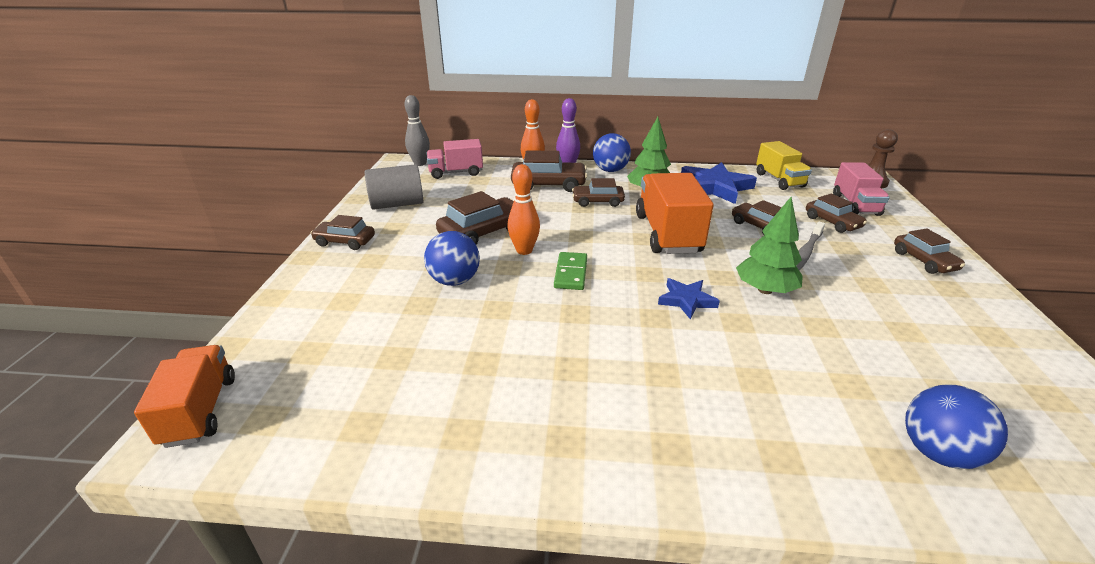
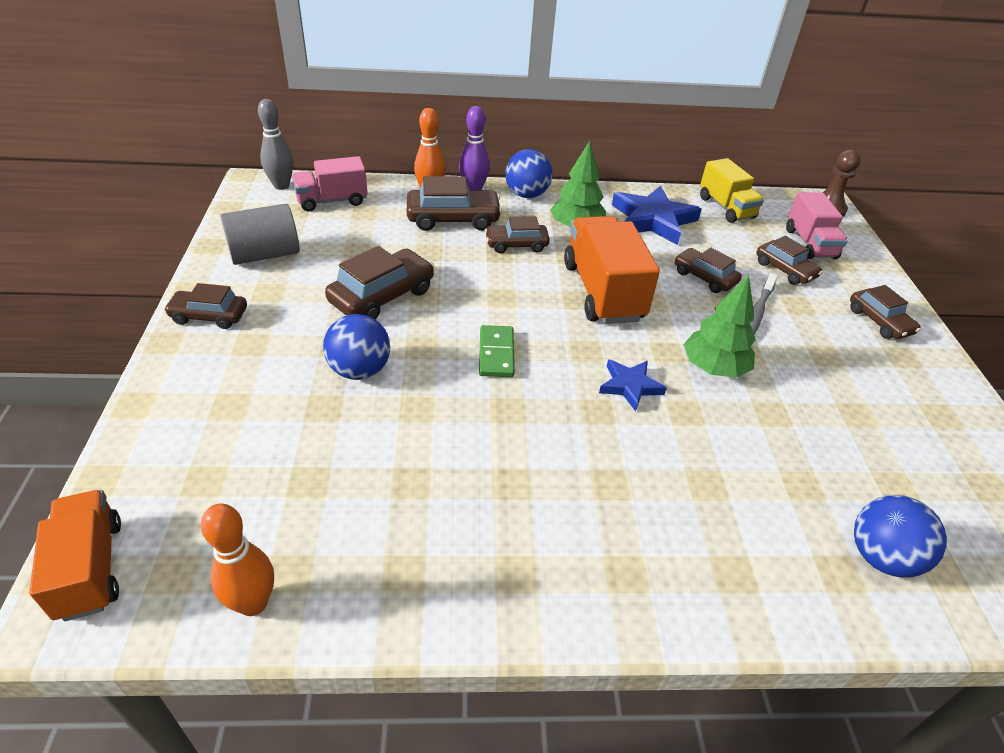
camera: 10 degrees left, 10 degrees up
orange bowling pin [507,164,540,255] -> orange bowling pin moved to [201,504,274,616]

